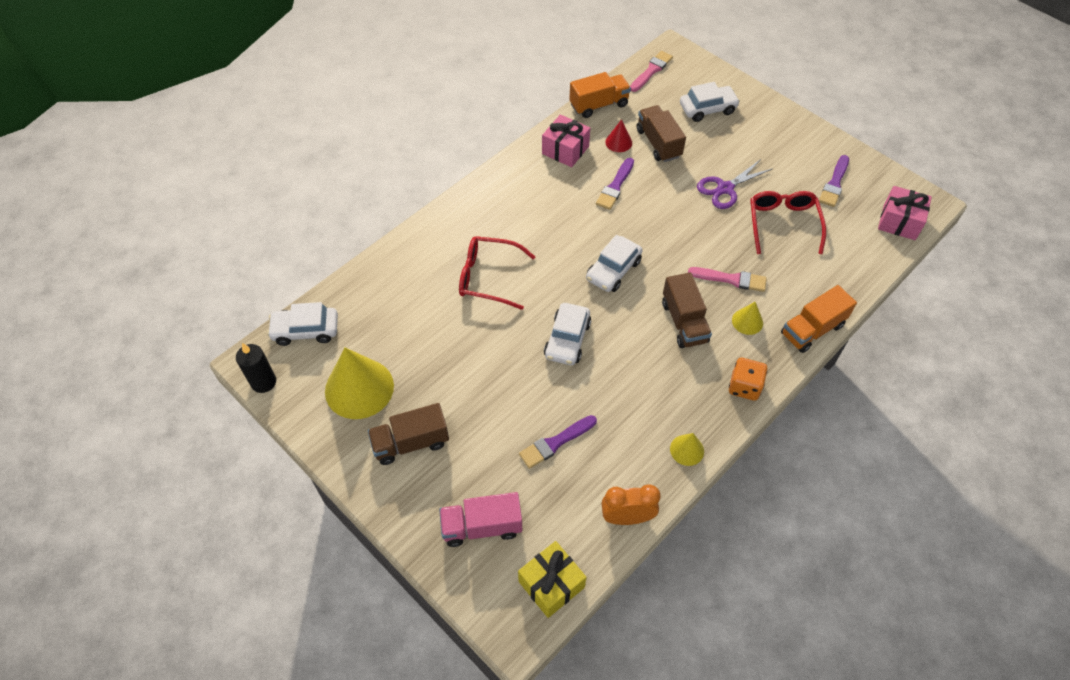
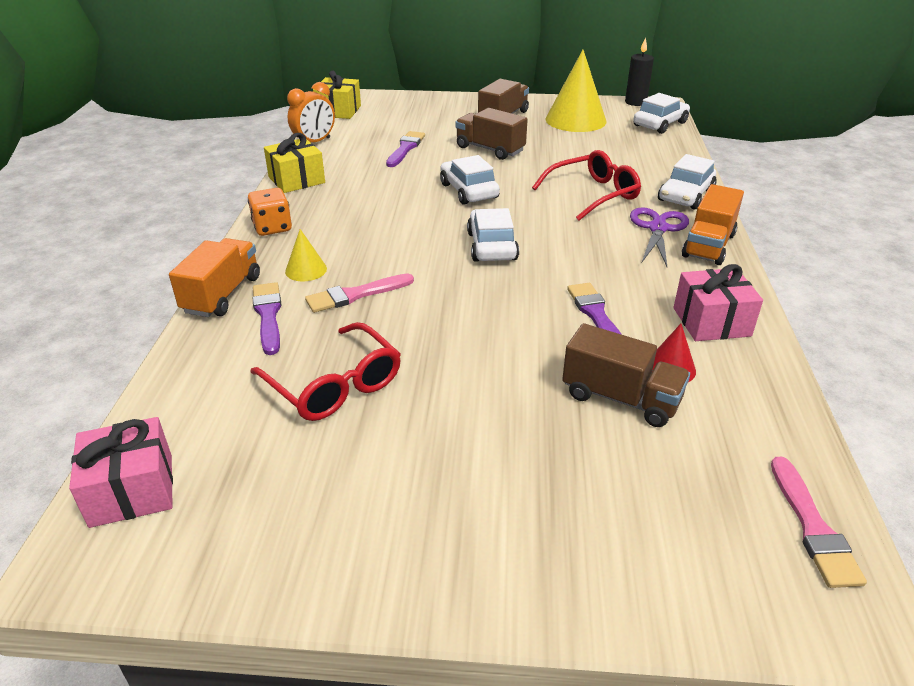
camera: 140 degrees right, 20 degrees down
pink truck [439,492,522,547] -> none
orange truck [569,72,631,118] -> orange truck moved to [682,184,744,265]
brown truck [662,272,712,348] -> brown truck moved to [455,108,528,160]
yellow cone [670,433,704,466] -> yellow gift [264,133,325,193]
white car [680,82,740,122] -> white car moved to [658,154,716,210]
purple scissors [697,159,772,209] -> purple scissors moved to [630,207,689,267]
purple brush [819,155,849,207] -> purple brush moved to [253,282,281,355]

